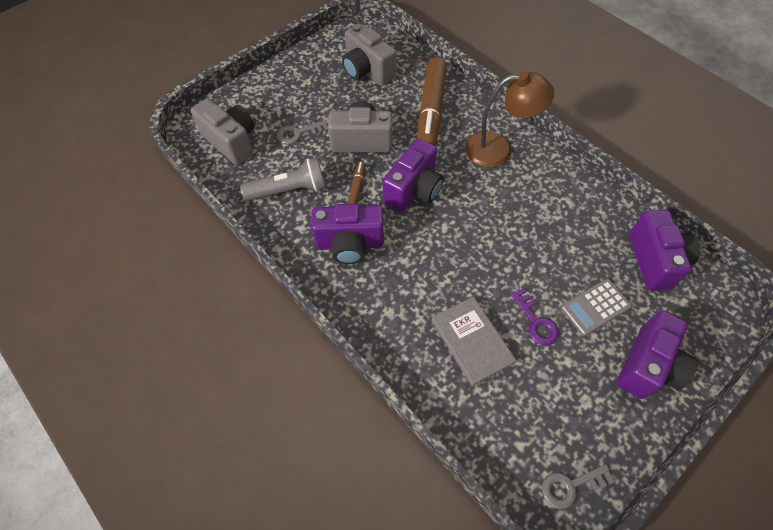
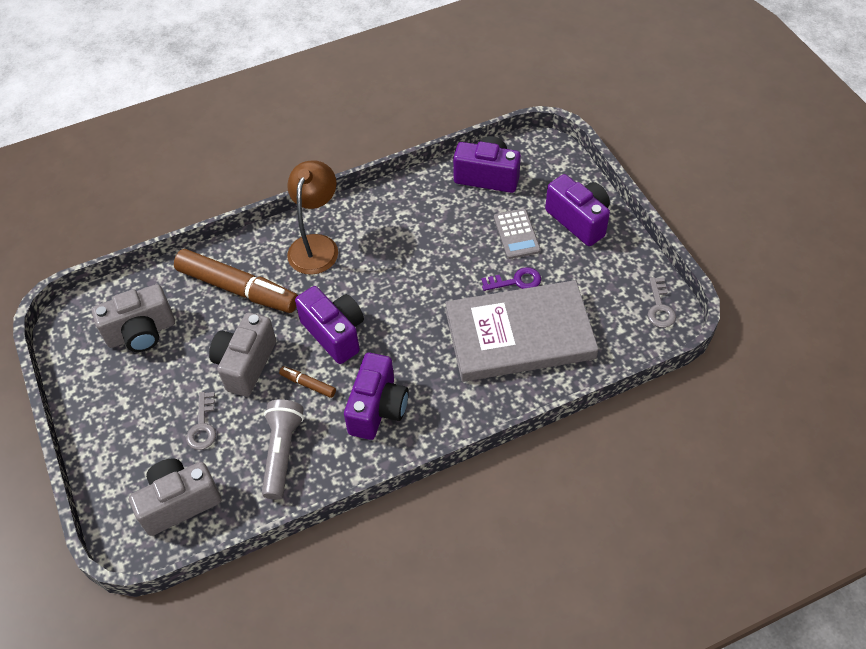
camera: 70 degrees left, 5 degrees down
grey book [432,297,516,387] -> grey book [445,280,599,382], size x1.83

